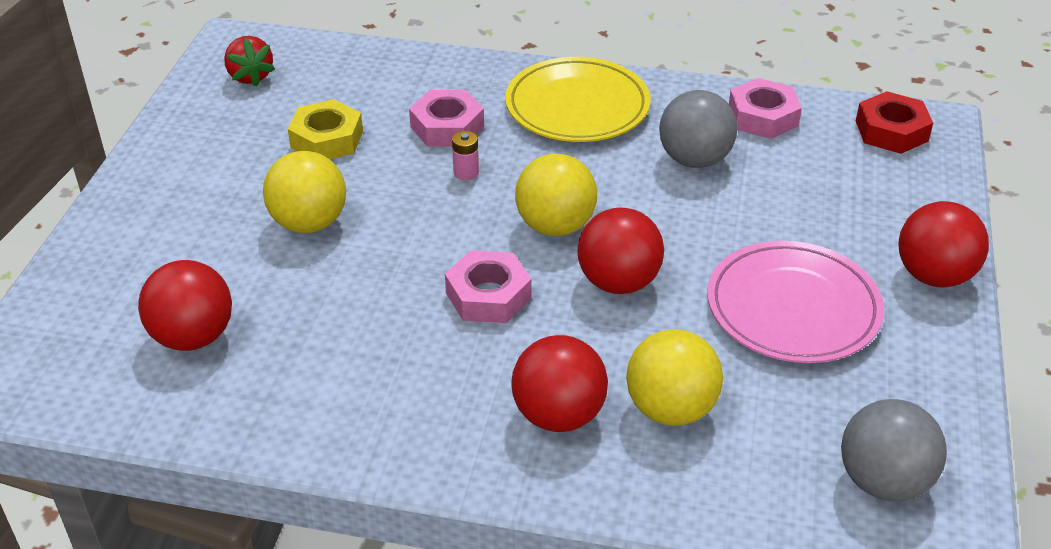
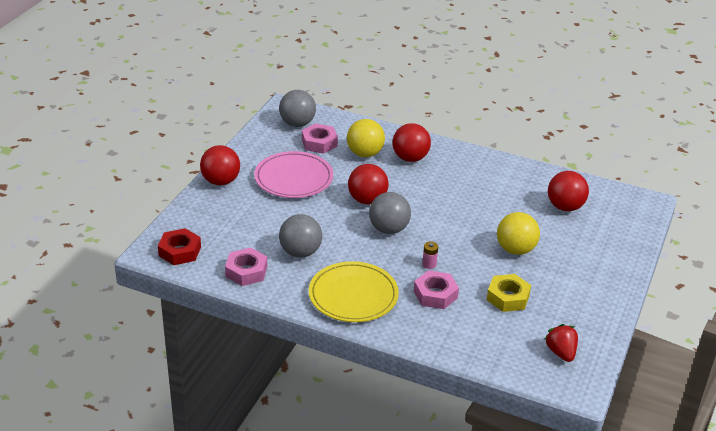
camera: 170 degrees left, 5 degrees down
pink nut [445,250,532,323] -> pink nut moved to [302,123,338,154]
yellow ball [515,154,597,236] -> grey ball [369,192,411,234]

